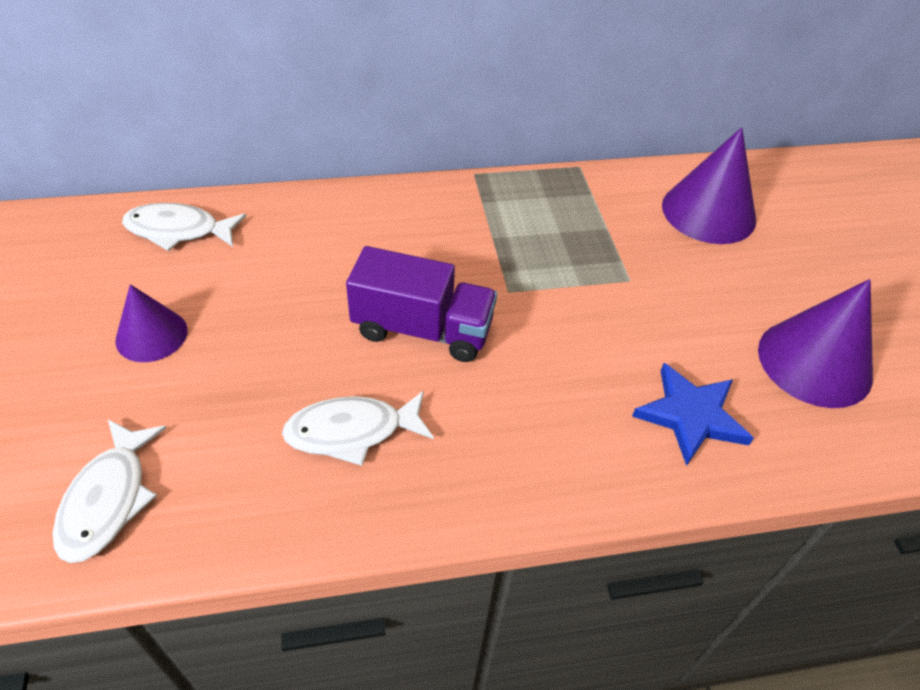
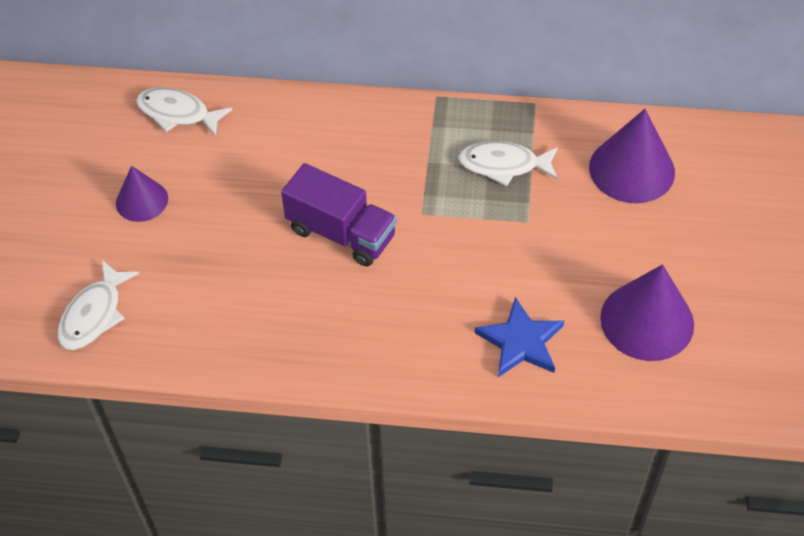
camera: 20 degrees right, 5 degrees up
white fish [282,391,434,466] -> white fish moved to [458,141,558,186]

